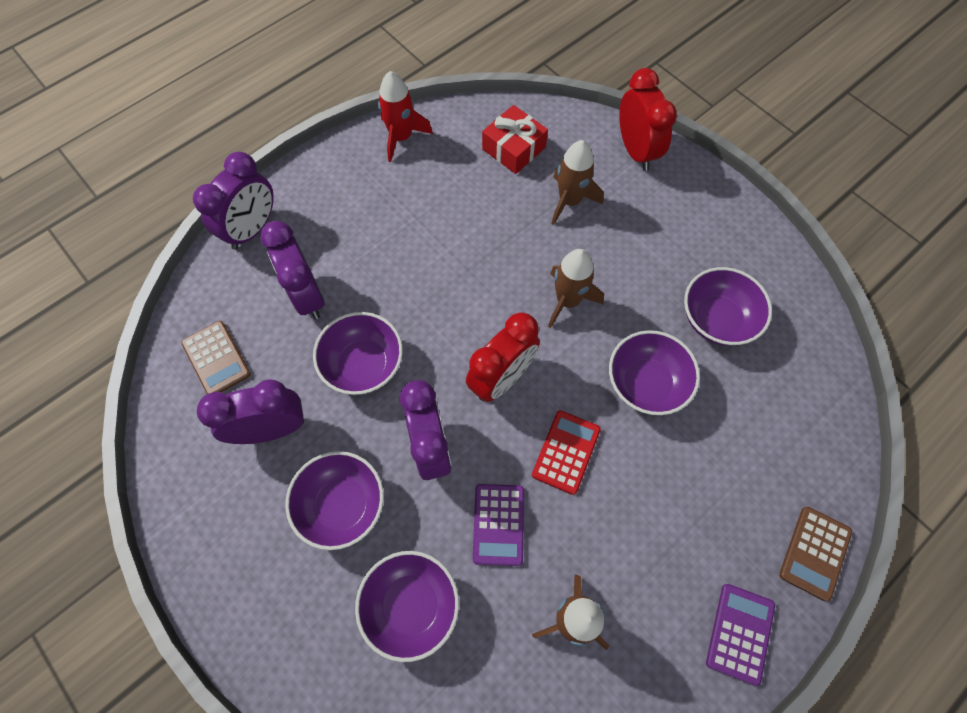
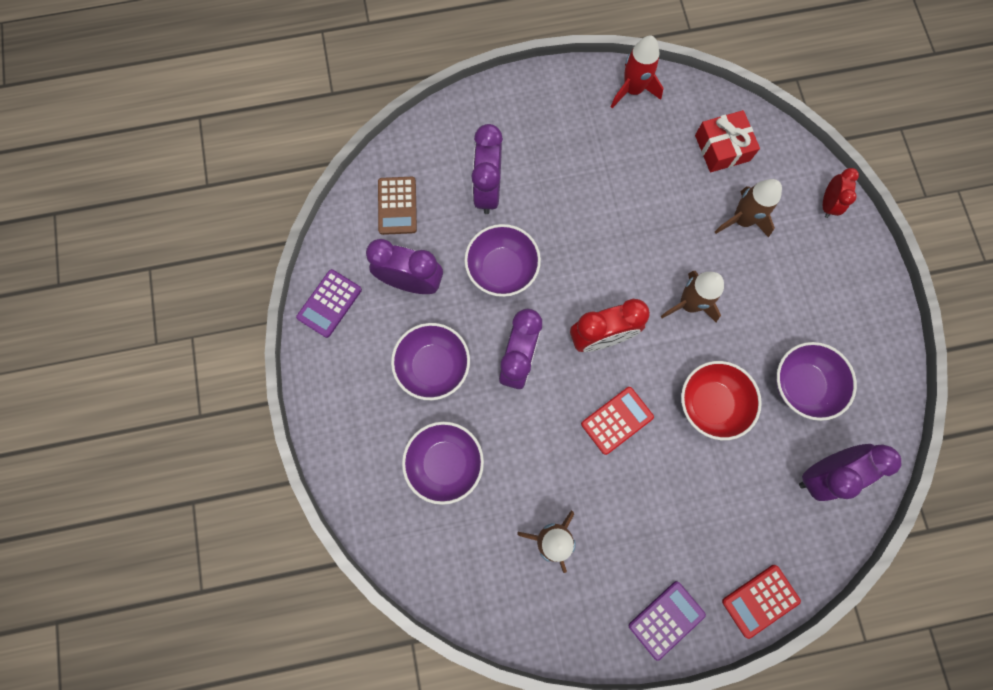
camera: 30 degrees right, 10 degrees up
purple clock [193,152,274,250] -> purple clock moved to [799,444,901,501]
purple calculator [473,484,524,566] -> purple calculator moved to [296,269,362,338]
purple bowl [609,330,700,415] -> red bowl [681,361,762,440]
red clock [619,68,677,171] -> red clock [823,168,859,218], size x0.59
brown calculator [779,507,852,601] -> red calculator [722,565,801,639]

